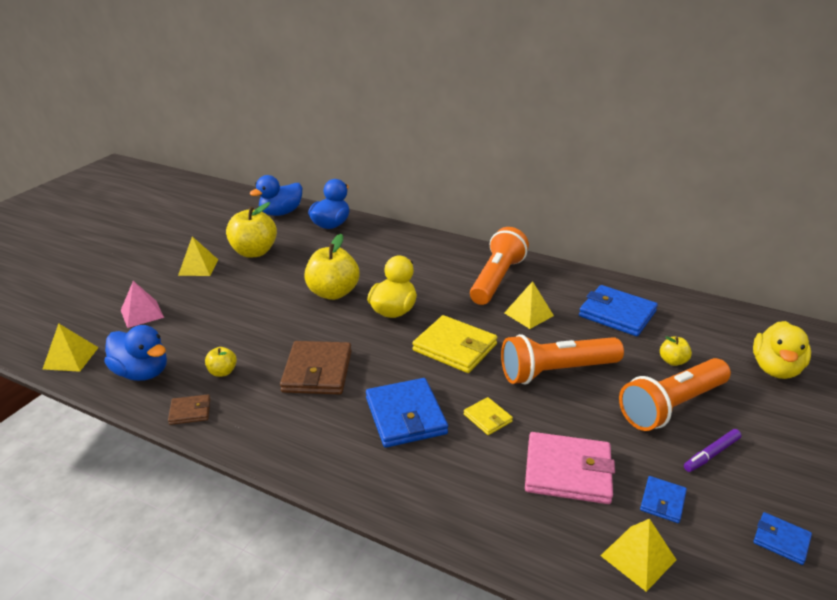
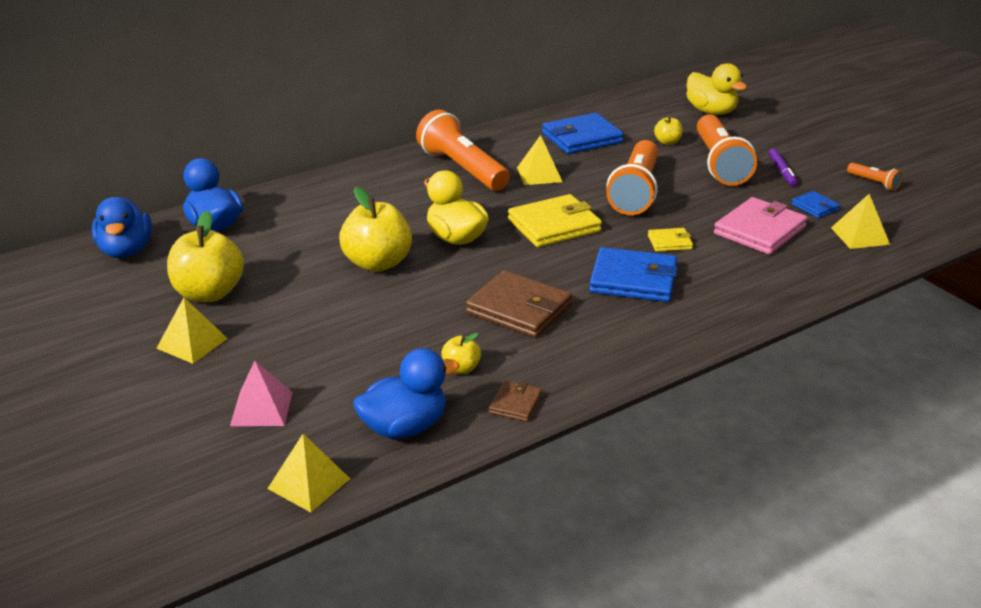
camera: 60 degrees left, 0 degrees up
blue wallet [754,512,812,565] -> orange flashlight [847,163,903,191]

